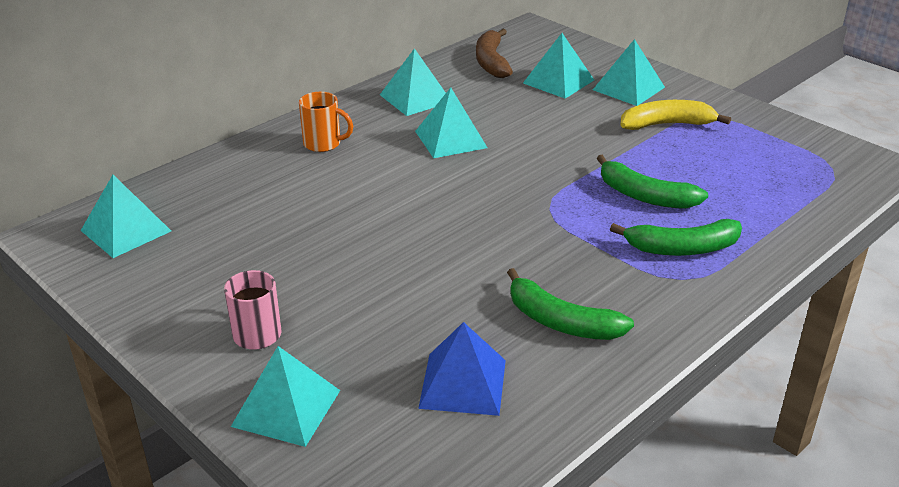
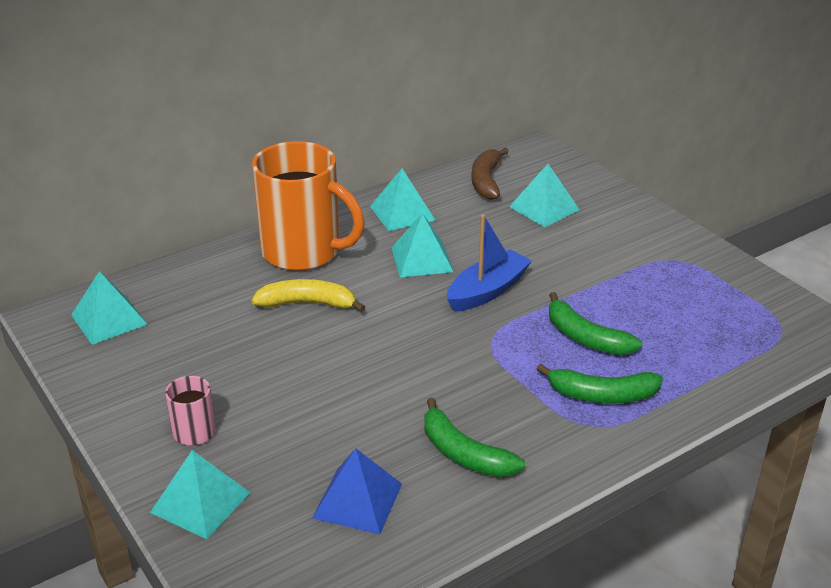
camera: 10 degrees right, 0 degrees up
orange mug [299,92,353,152] -> orange mug [252,141,365,271], size x2.27
turquoise pyramid [593,39,665,106] -> none
yellow banana [621,100,731,130] -> yellow banana moved to [252,279,366,312]
none -> blue boat [447,215,532,312]

